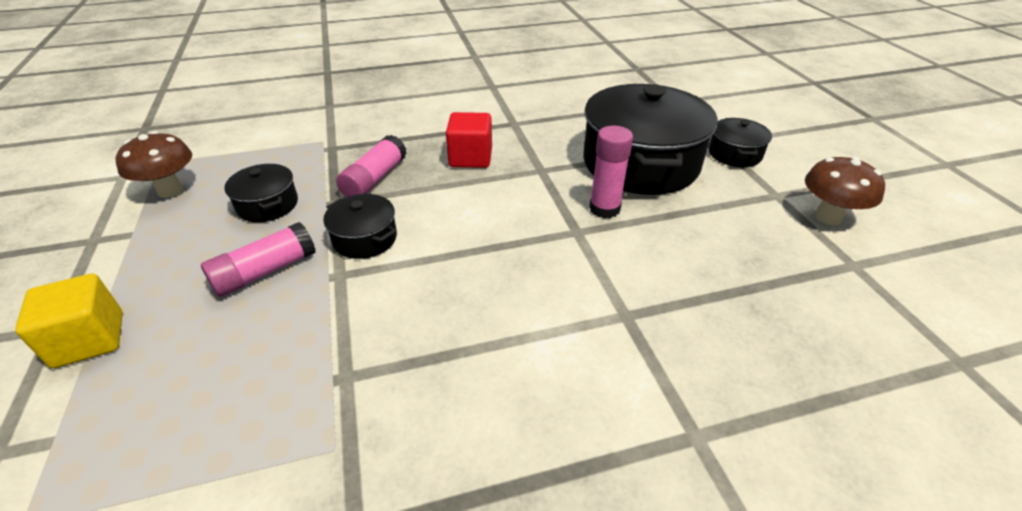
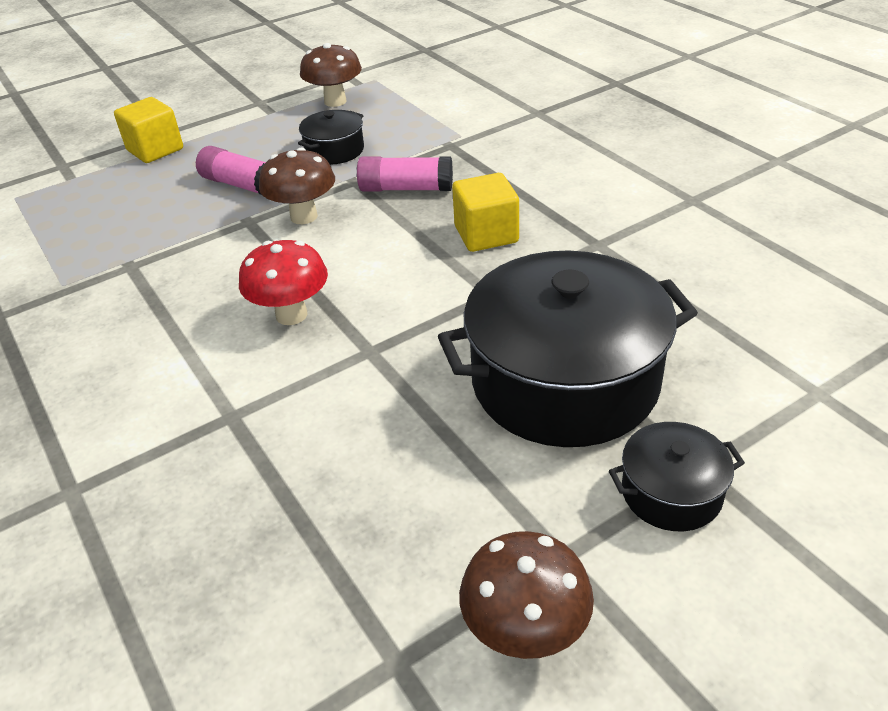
camera: 75 degrees right, 0 degrees up
black pot [323,194,397,259] -> brown mushroom [259,147,335,224]
red cube [446,112,492,168] -> yellow cube [452,173,519,252]
pink glue stick [589,126,633,218] -> none
none -> red mushroom [239,240,328,325]

